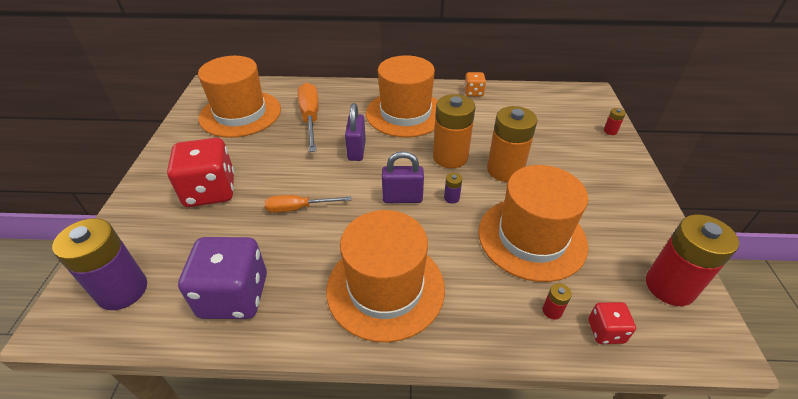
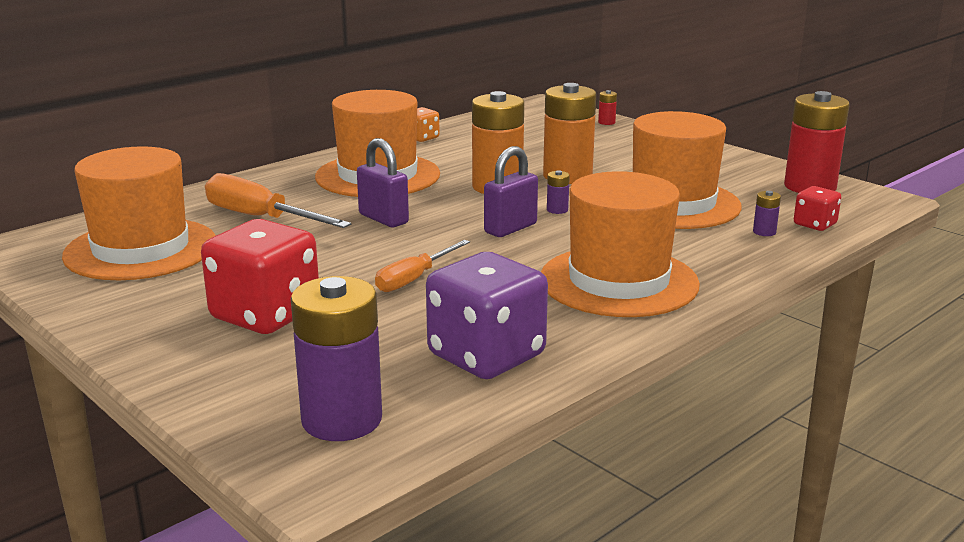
camera: 45 degrees left, 20 degrees down
red battery [543,283,572,319] -> purple battery [753,191,781,236]

